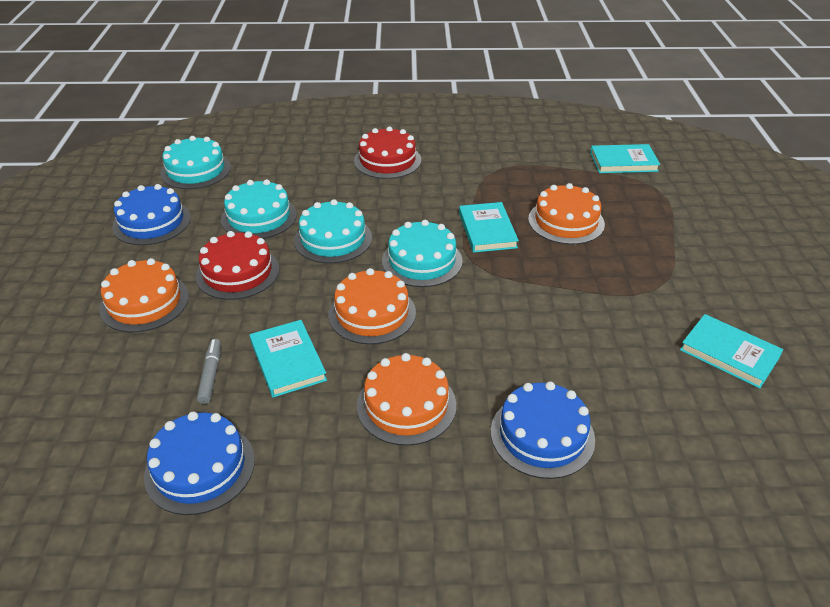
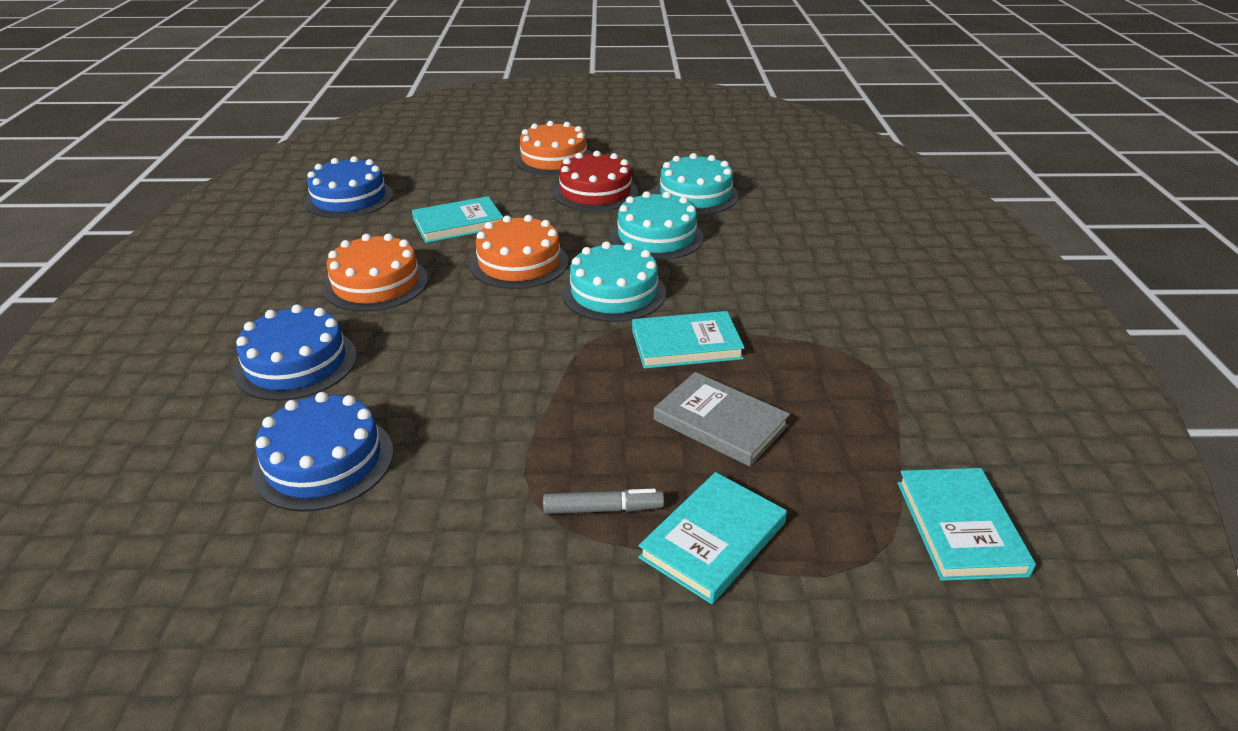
camera: 90 degrees right, 5 degrees down
blue cake [112,184,191,245] -> blue cake moved to [252,392,393,512]
turquoise cake [161,136,231,189] -> none
grey marker [197,339,221,404] -> grey marker moved to [543,489,664,514]
red cake [354,126,421,179] -> none
orange cake [528,183,605,245] -> grey book [654,372,790,467]
turquoise book [680,314,783,388] -> turquoise book moved to [638,472,787,604]

